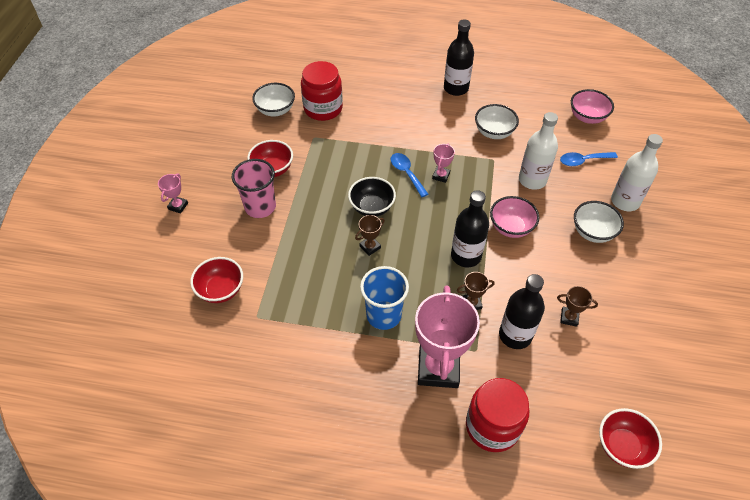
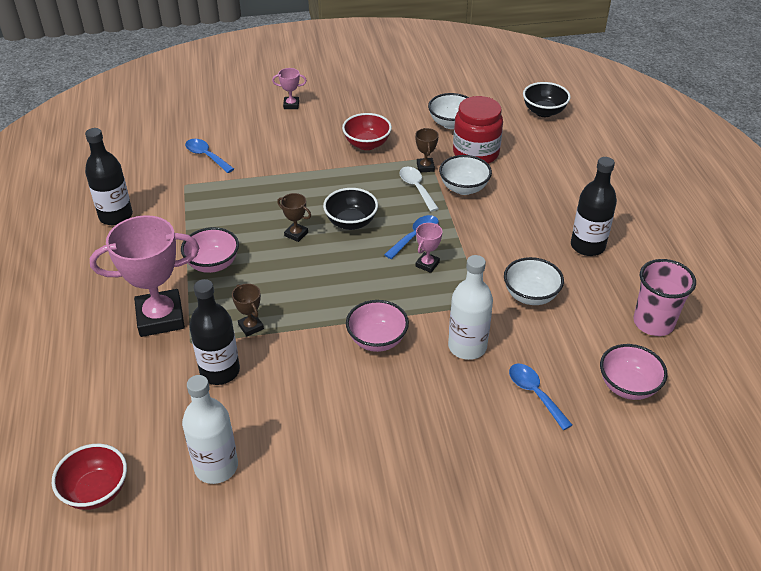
camera: 70 degrees right, 10 degrees down
red bowl [190,257,243,303] -> blue spoon [185,139,234,173]
pink cup [232,159,276,218] -> pink cup moved to [633,259,696,336]
blue cup [360,266,409,330] -> pink bowl [181,227,239,273]
pink trophy [432,144,455,183] -> pink trophy turned 60 degrees counterclockwise [416,223,442,273]
black bottle [451,190,489,267] -> black bottle moved to [85,128,133,225]
red jar [466,378,529,452] -> none
brown trophy [557,286,598,327] -> brown trophy moved to [415,128,439,173]
white bowl [574,201,624,243] -> white bowl moved to [439,155,492,195]
white bottle [611,134,663,211] -> white bottle moved to [182,375,238,484]
none -> white spoon [399,167,439,212]
none -> black bowl [523,82,571,117]

